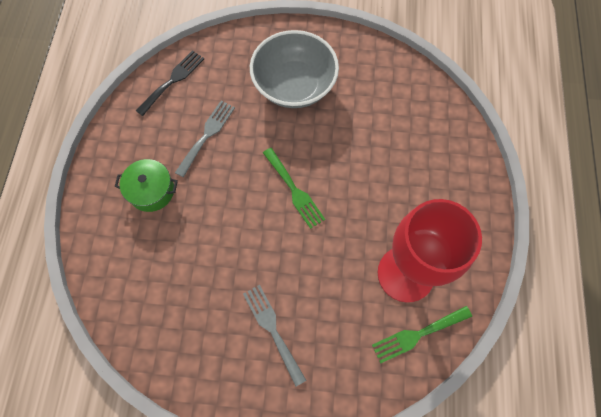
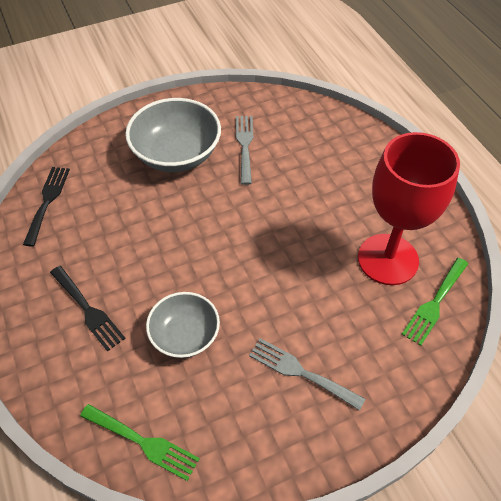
camera: 30 degrees left, 15 degrees down
green pot [115,159,178,212] -> black fork [50,266,126,352]
grey fork [175,101,235,177] -> grey fork moved to [236,116,253,185]
green fork [263,148,325,229] -> green fork moved to [80,404,200,481]
none -> grey bowl [146,292,220,358]

